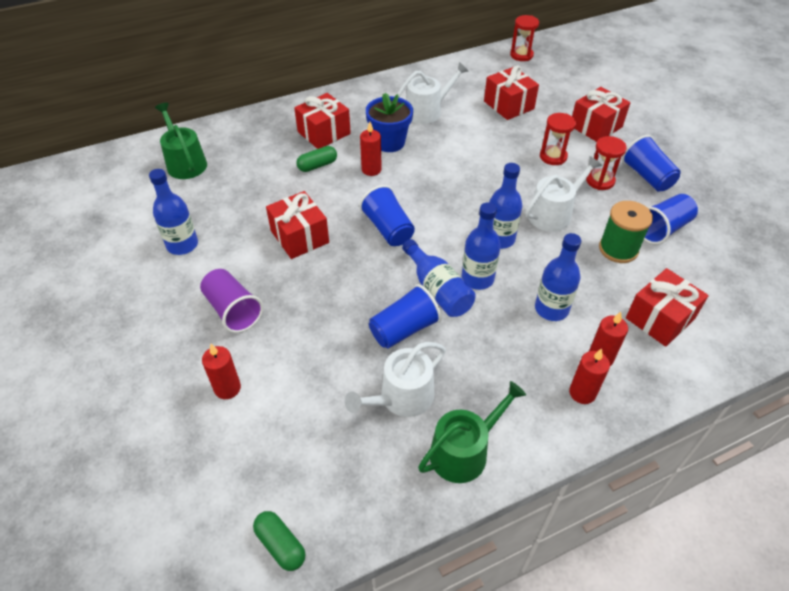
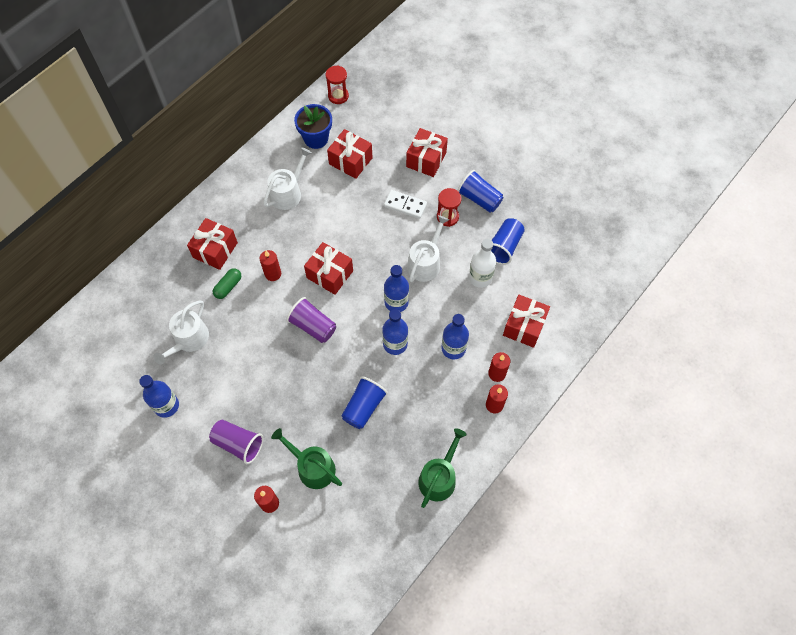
camera: 25 degrees left, 15 degrees up
green watering can [155,103,207,179] -> green watering can moved to [271,428,342,489]
green capsule [253,511,305,571] -> none
red gift [266,191,329,259] -> red gift moved to [304,242,353,295]
white watering can [345,342,446,417] -> white watering can moved to [153,301,209,365]
blue cup [359,185,415,246] -> purple cup [286,297,336,343]
blue flower pot [366,93,413,152] -> blue flower pot moved to [294,104,332,149]
blue bottle [402,239,476,317] -> none
red hourglass [540,113,576,165] -> white domino [384,190,427,219]
green spool [599,201,653,263] -> white bottle [469,239,496,288]

